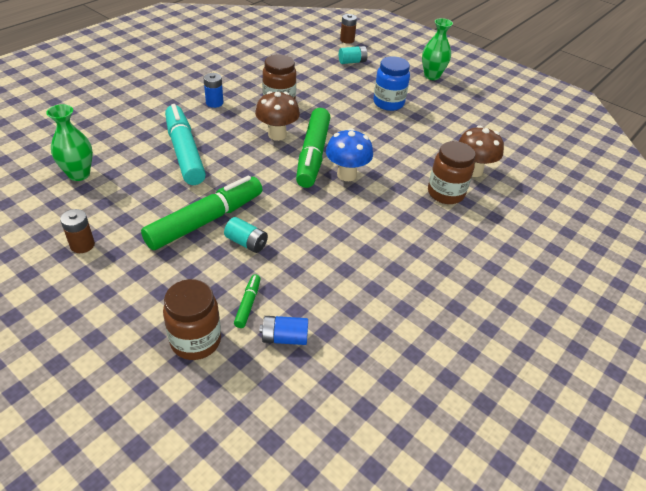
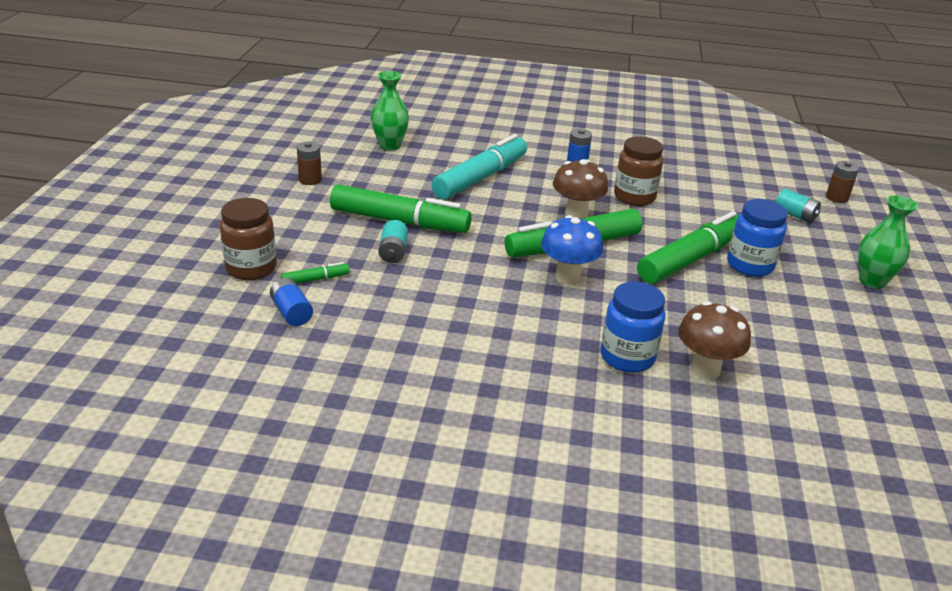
camera: 60 degrees right, 10 degrees down
brown jar [428,141,475,204] -> blue jar [601,282,665,373]
none -> green marker [637,211,739,284]

